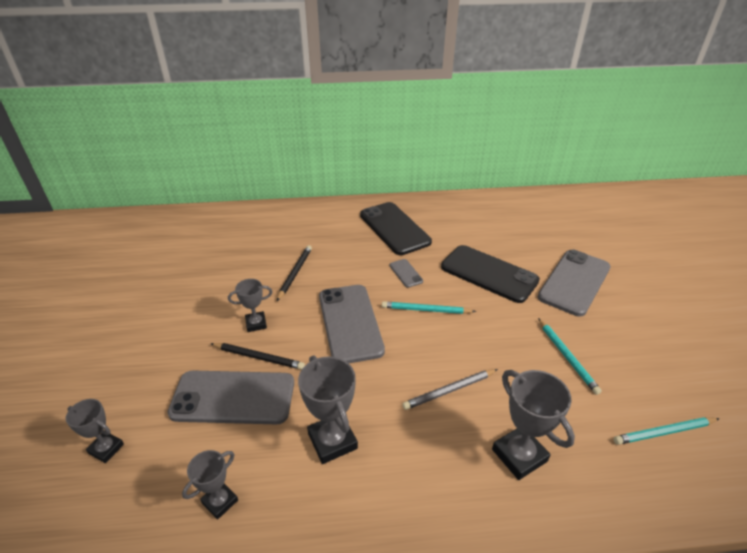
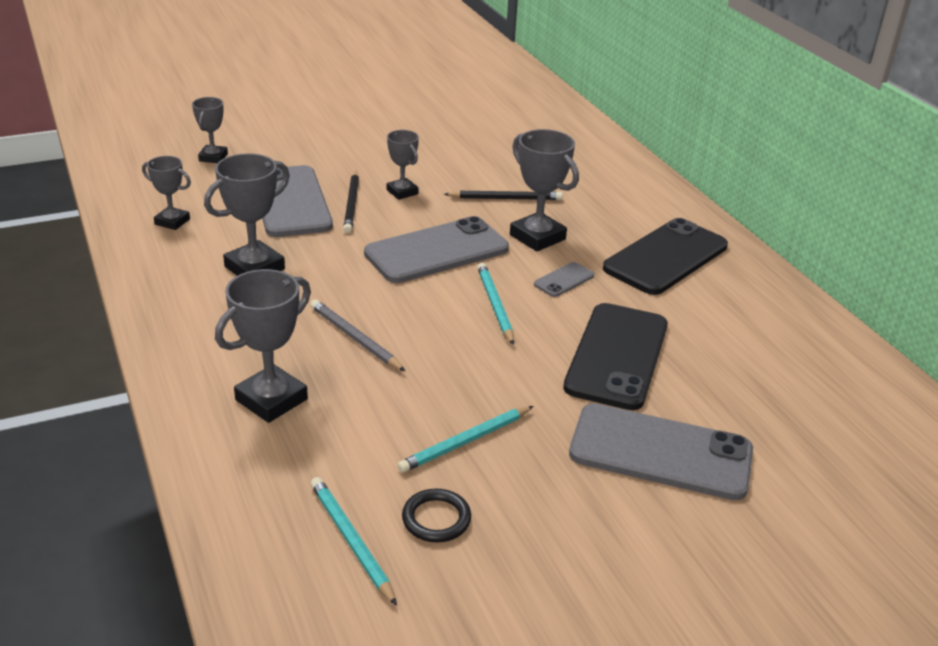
camera: 70 degrees right, 5 degrees down
none -> black ring [402,489,471,542]
none -> grey trophy [510,129,579,251]

